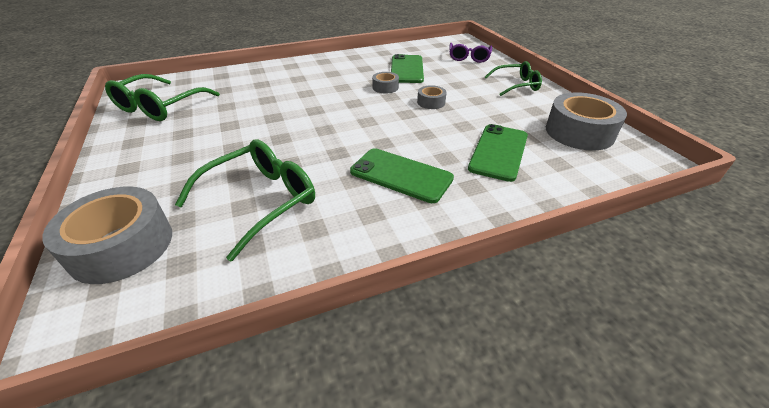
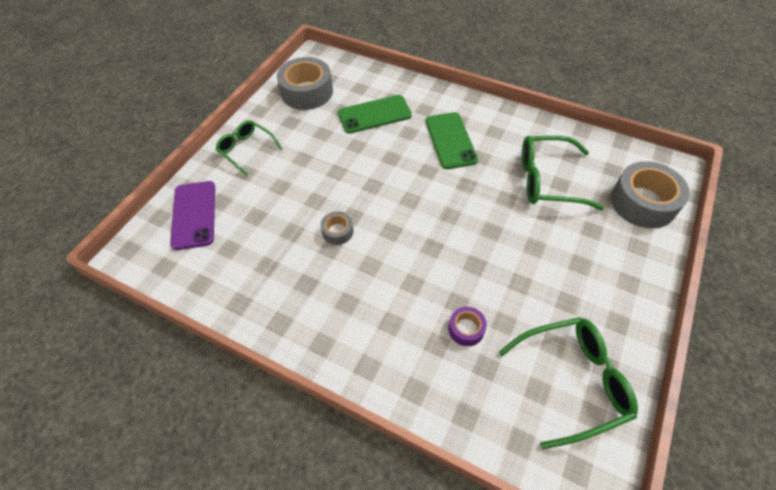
camera: 130 degrees left, 15 degrees up
green phone [391,54,424,83] -> none
grey tape [417,85,447,109] -> none
purple glasses [449,43,492,63] -> purple phone [170,181,215,250]
none -> purple tape [448,307,487,346]

